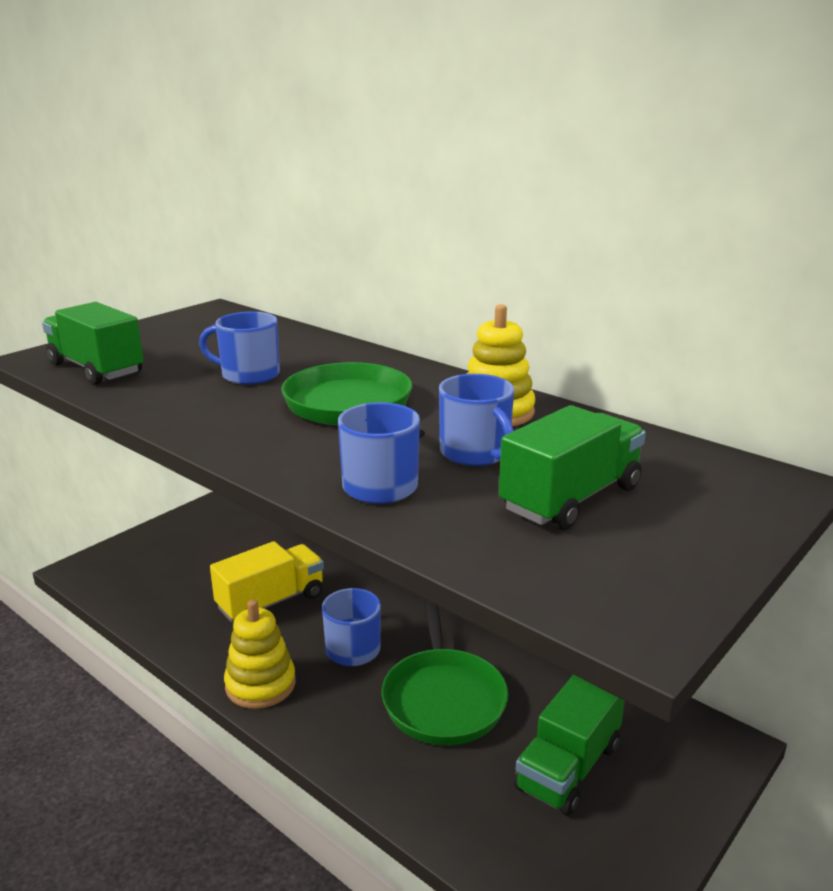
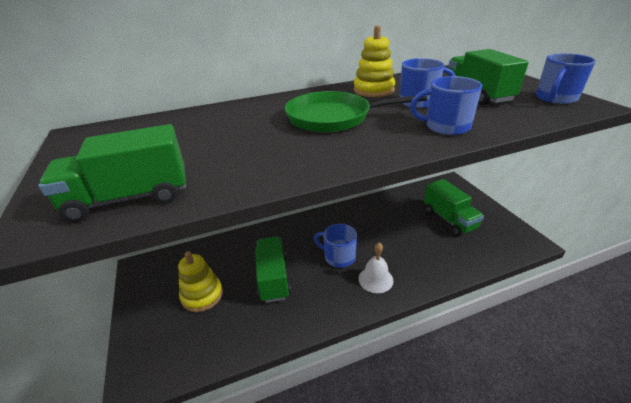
camera: 60 degrees left, 10 degrees up
blue mug [199,311,280,385] -> blue mug moved to [536,53,596,104]
yellow truck [210,541,324,622] -> green truck [255,237,291,303]
yellow stacking toy [224,600,296,709] -> yellow stacking toy moved to [178,251,223,312]
green pan [382,599,508,745] -> none
none -> white bell [359,242,394,293]

